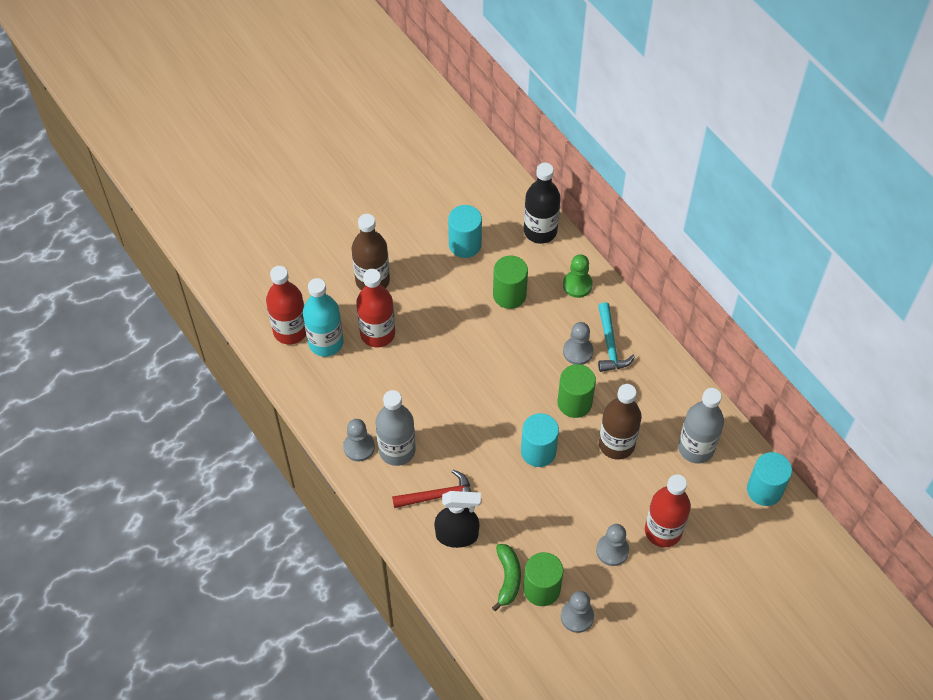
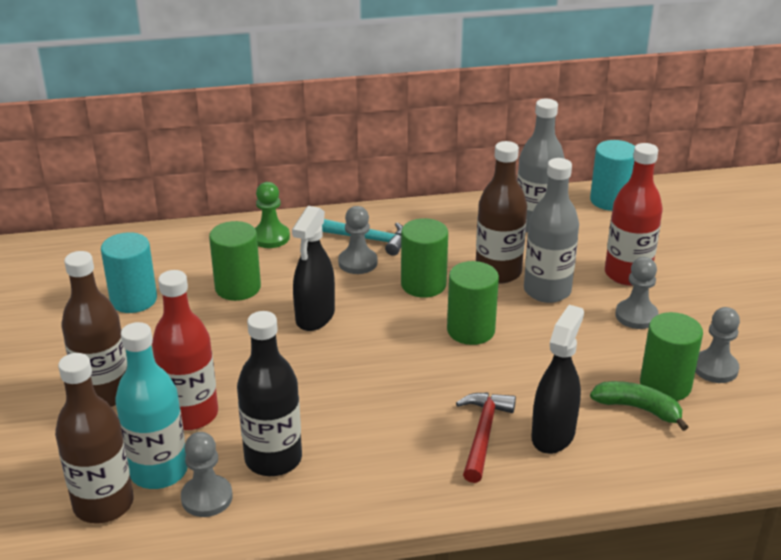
camera: 65 degrees left, 25 degrees down
red bottle [266,266,306,345] -> brown bottle [55,353,134,523]
grey pawn [343,419,375,461] -> grey pawn moved to [181,432,233,517]
grey bottle [376,390,416,466] -> grey bottle moved to [524,158,579,303]
turquoise cylinder [521,413,559,467] -> green cylinder [447,261,499,345]
black bottle [524,163,561,244] -> black bottle moved to [237,311,302,476]
none -> black spray bottle [292,206,335,331]

